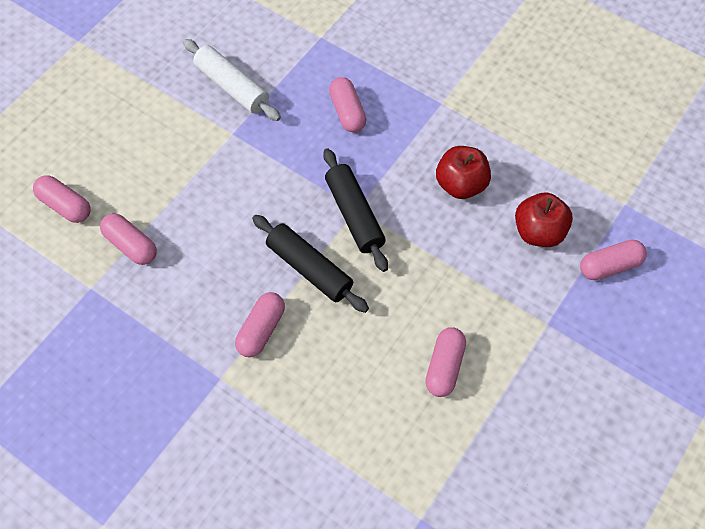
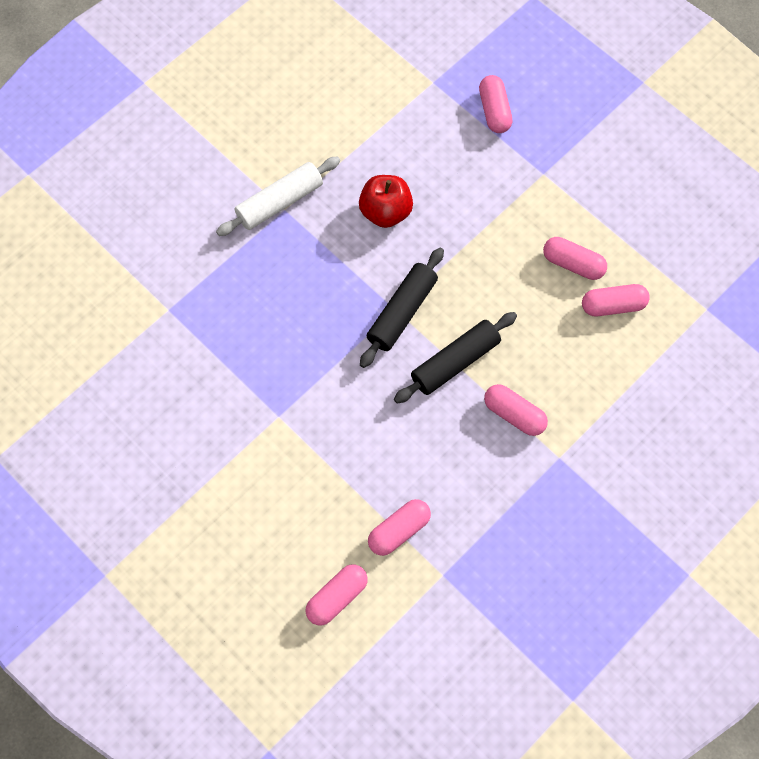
camera: 80 degrees left, 5 degrees up
white rolling pin [183,39,281,121] -> white rolling pin moved to [216,156,340,236]
black rolling pin [323,148,388,272] -> black rolling pin turned 45 degrees counterclockwise [360,248,444,368]
pink capsule [329,77,366,133] -> pink capsule moved to [582,284,650,316]
red apple [515,193,573,247] -> none

